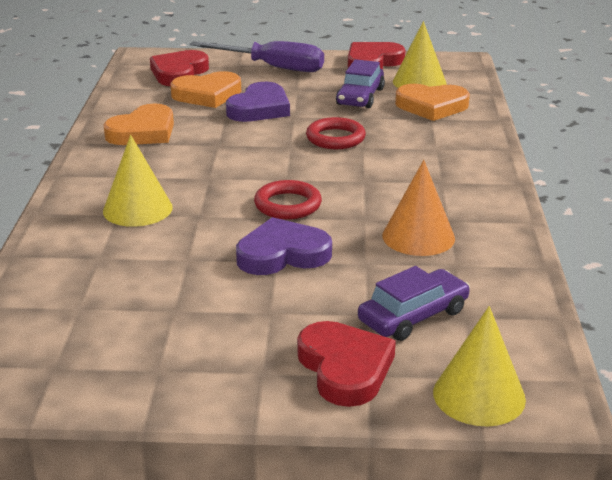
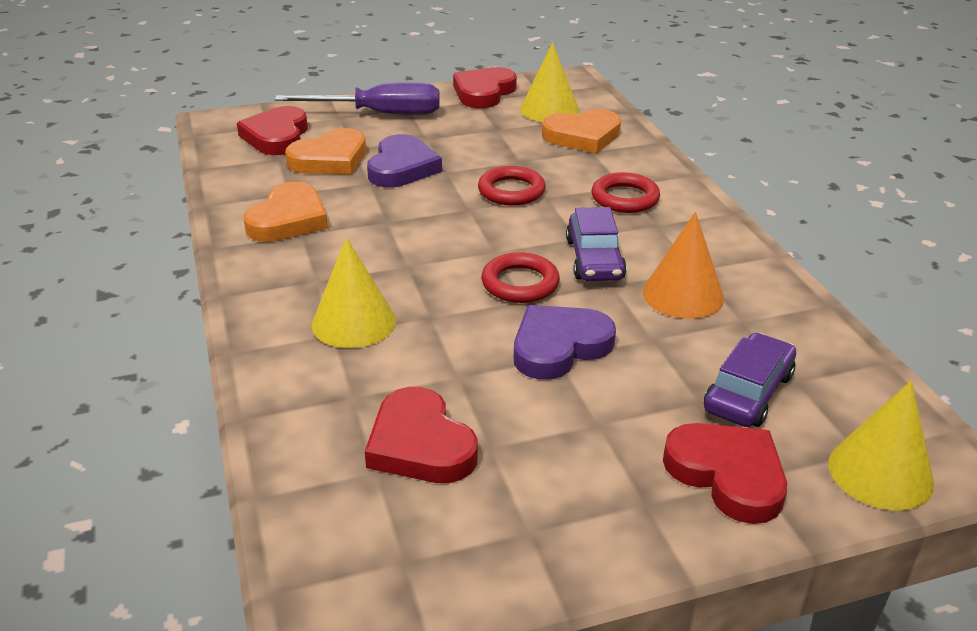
camera: 20 degrees left, 5 degrees up
purple car [336,59,385,108] -> purple car moved to [566,207,627,281]
none -> red heart [365,387,478,483]
none -> red ring [592,172,660,213]

